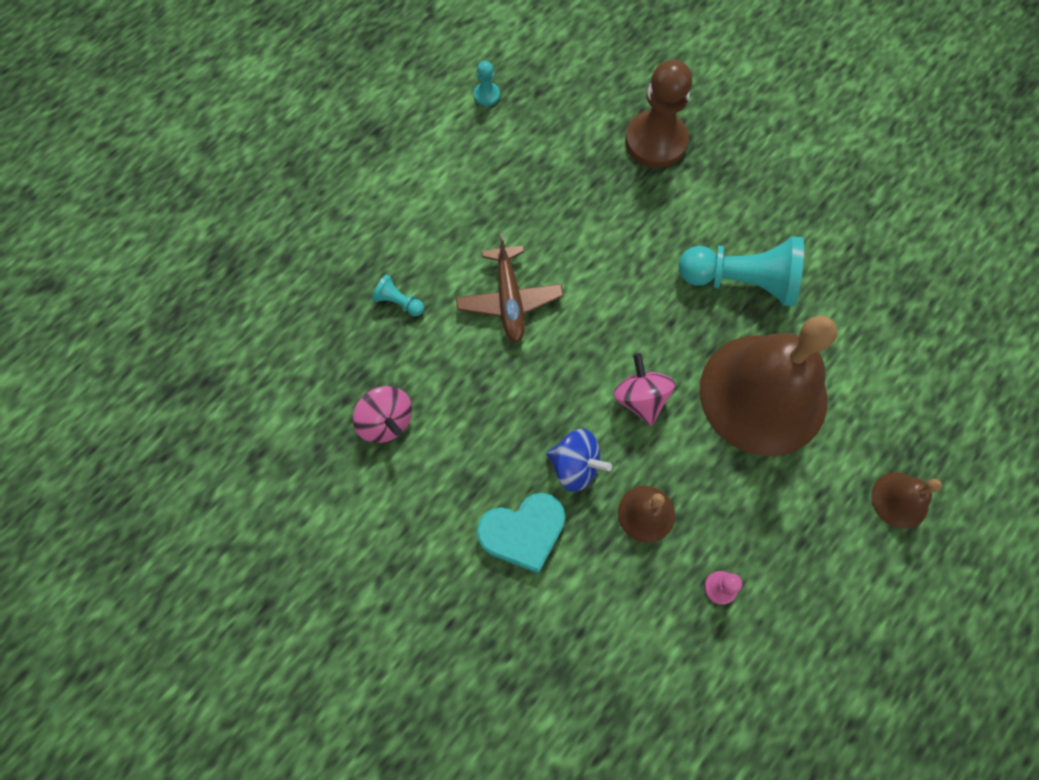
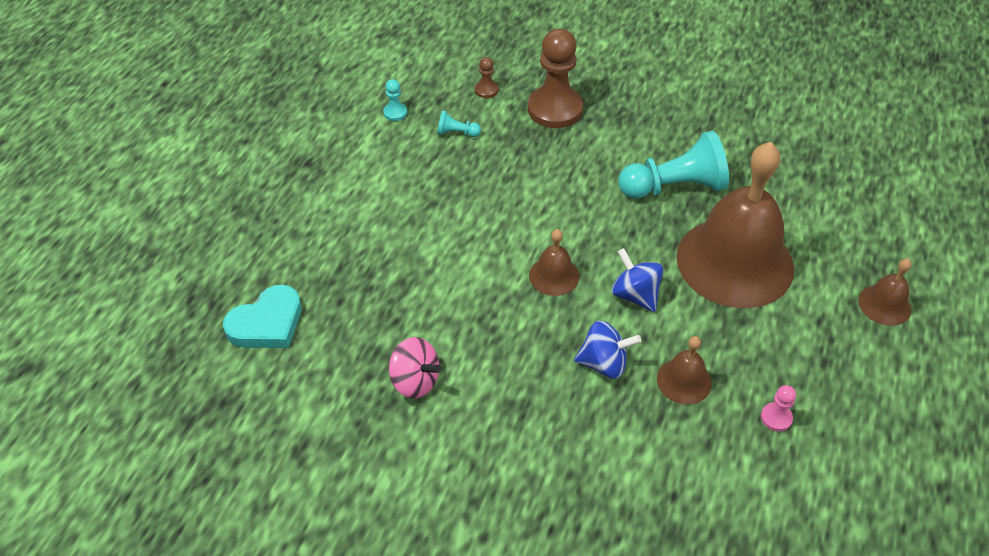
camera: 20 degrees left, 20 degrees down
turquoise pawn [372,275,424,316] -> turquoise pawn moved to [437,110,481,137]
brown plane [456,233,563,343] -> none
turquoise heart [477,493,565,574] -> turquoise heart moved to [223,285,302,348]
pink spinning top [614,353,675,426] -> blue spinning top [612,248,663,312]
none -> brown pawn [475,57,498,98]
none -> brown bell [529,229,579,296]

